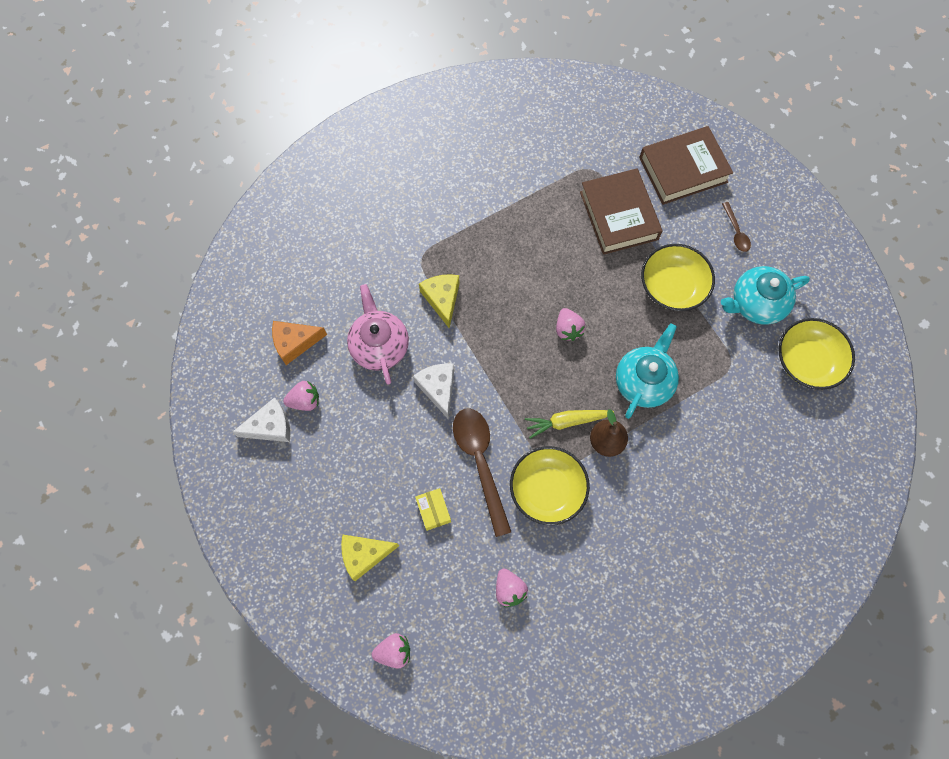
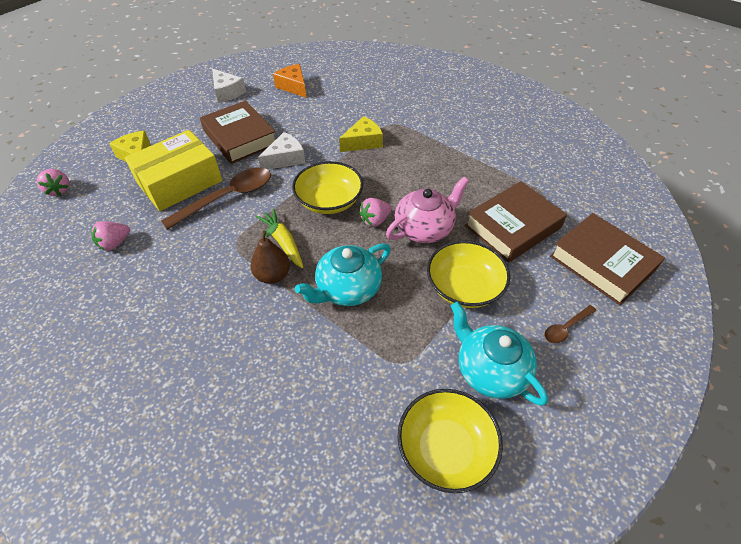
camera: 70 degrees right, 20 degrees down
pink strawberry [283,381,319,411] -> none
pink teapot [347,284,409,385] -> pink teapot moved to [386,177,469,243]
yellow box [415,488,451,531] -> yellow box [124,130,222,211], size x2.40
yellow bowl [510,446,590,525] -> yellow bowl moved to [292,161,363,214]
turquoise teapot [616,323,679,419] -> turquoise teapot turned 135 degrees clockwise [295,243,391,306]
none -> brown book [200,101,275,164]

